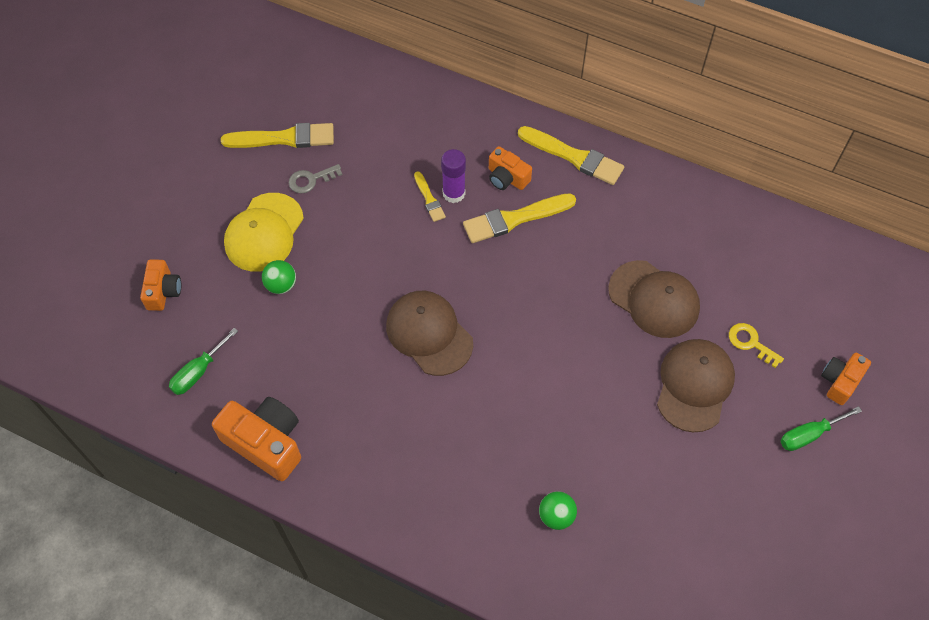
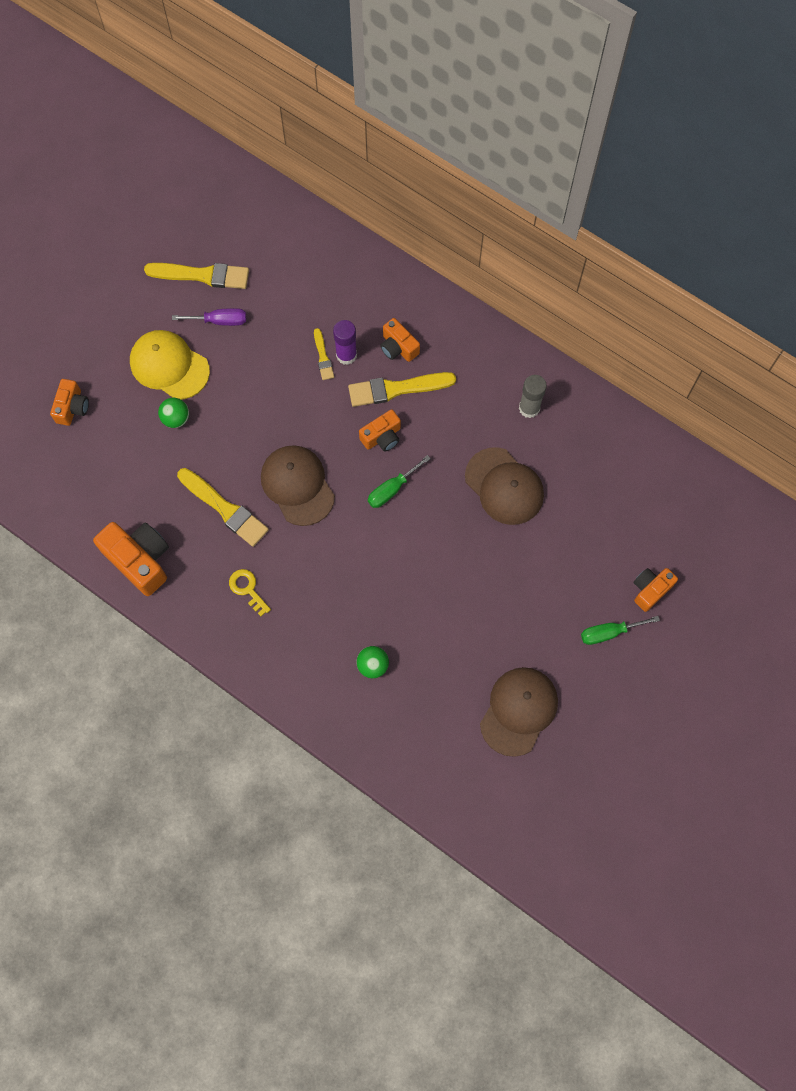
camera: 10 degrees right, 10 degrees up
green screwdriver [169,328,238,395] -> green screwdriver moved to [368,455,431,508]
yellow cap [224,193,304,272] -> yellow cap turned 90 degrees clockwise [130,330,210,399]
grey key [289,164,343,193] -> purple screwdriver [172,308,246,326]
yellow brush [518,126,624,185] -> yellow brush moved to [177,468,269,547]
brown cap [657,339,735,432] -> brown cap moved to [480,667,558,757]
yellow key [729,323,784,368] -> yellow key moved to [229,569,271,616]
none -> orange camera [359,409,401,452]
none -> grey glue stick [519,375,547,418]

